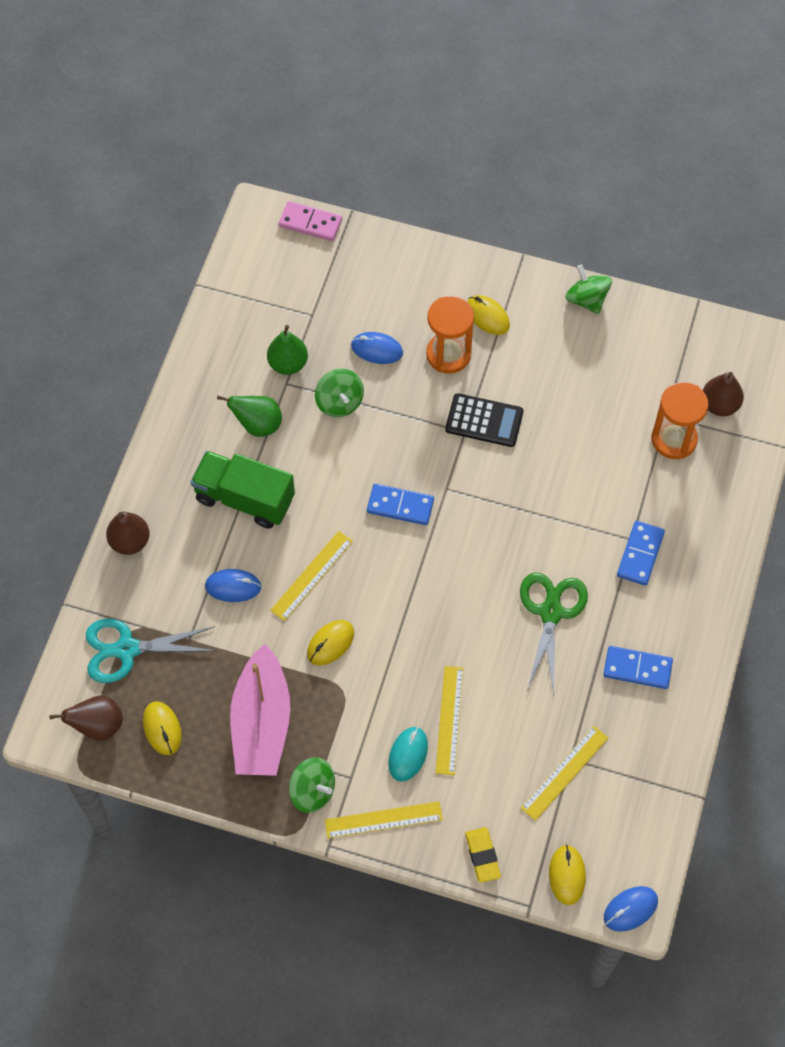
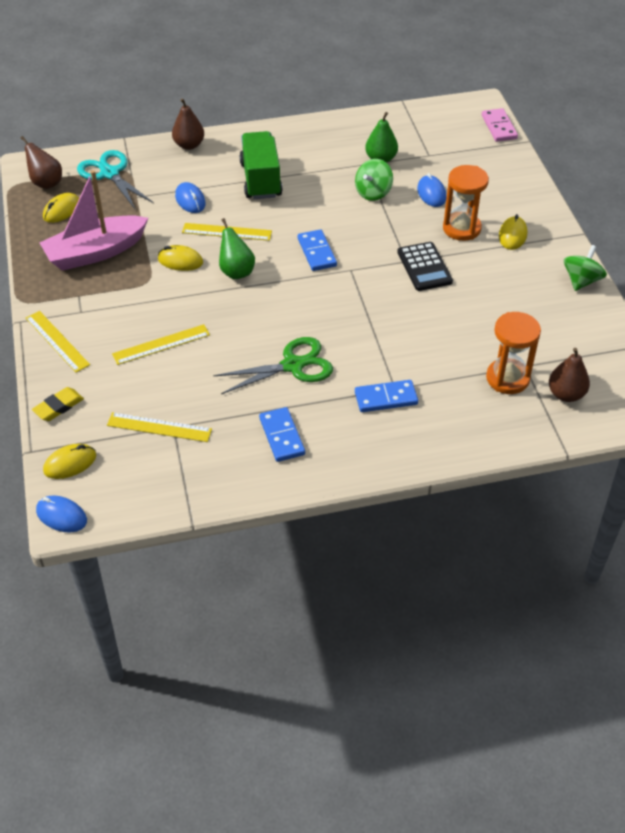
camera: 60 degrees right, 15 degrees down
green pear [217,396,282,437] -> green pear moved to [219,218,255,279]
green spinning top [289,757,335,813] -> none
turquoise mouse [388,727,428,782] -> none

